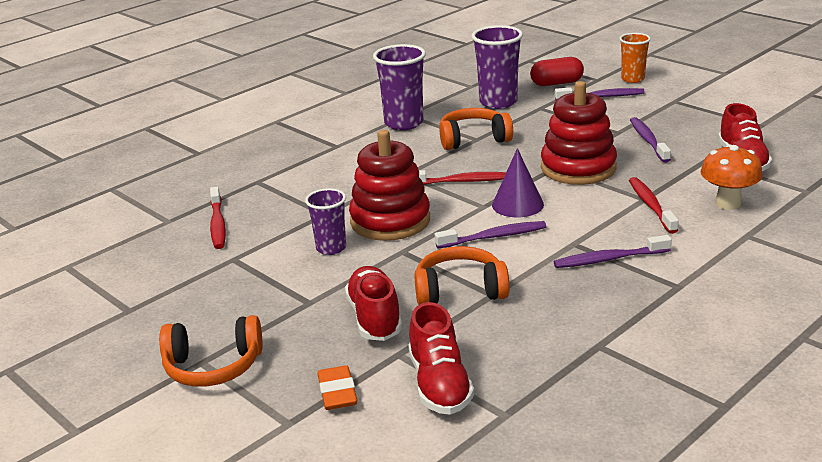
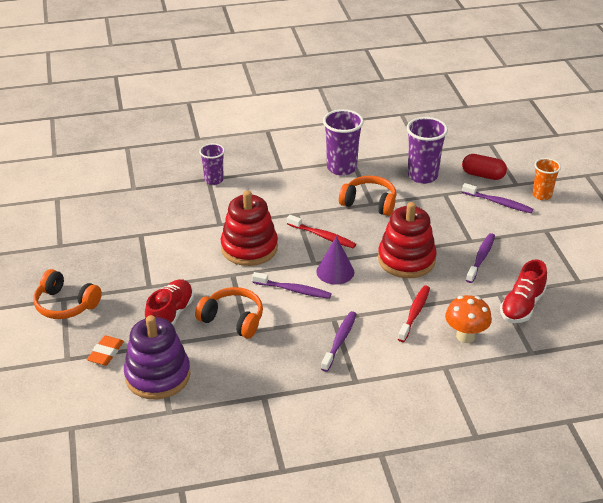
camera: 30 degrees right, 10 degrees up
red toothbrush [210,187,226,249] -> none
purple cup [305,188,346,255] -> purple cup moved to [199,143,225,185]
red shoe [408,302,474,415] -> purple stacking toy [124,315,191,400]
purple toothbrush [554,235,672,268] -> purple toothbrush turned 90 degrees clockwise [321,311,357,372]

